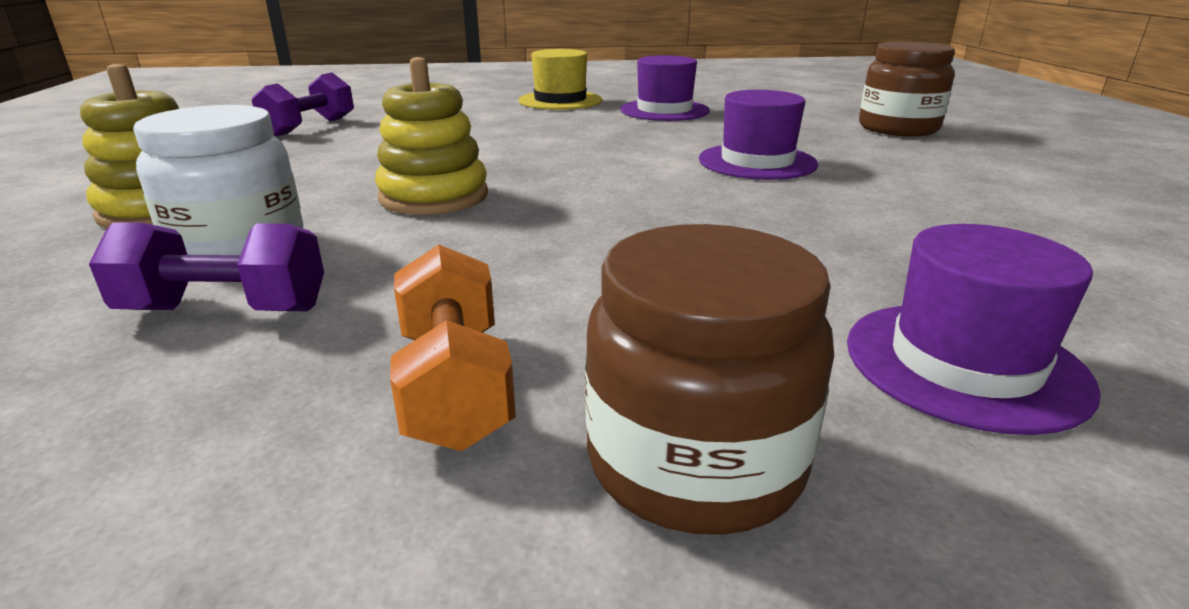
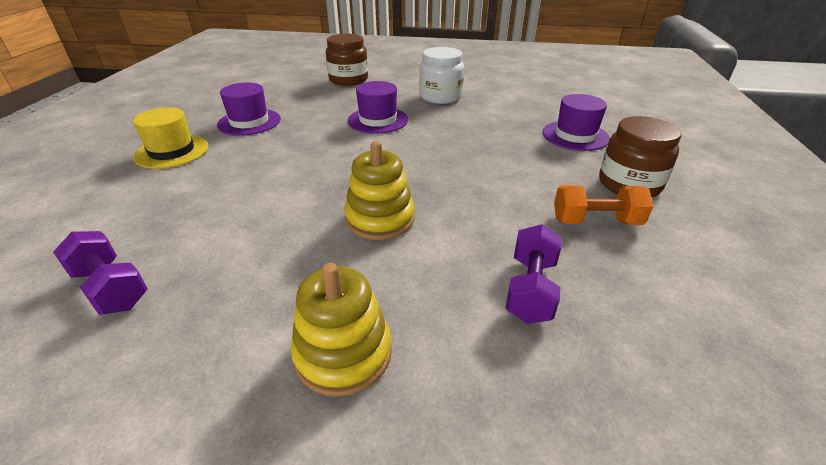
camera: 75 degrees left, 10 degrees up
white jar [133,105,303,255] -> white jar moved to [419,47,464,104]

